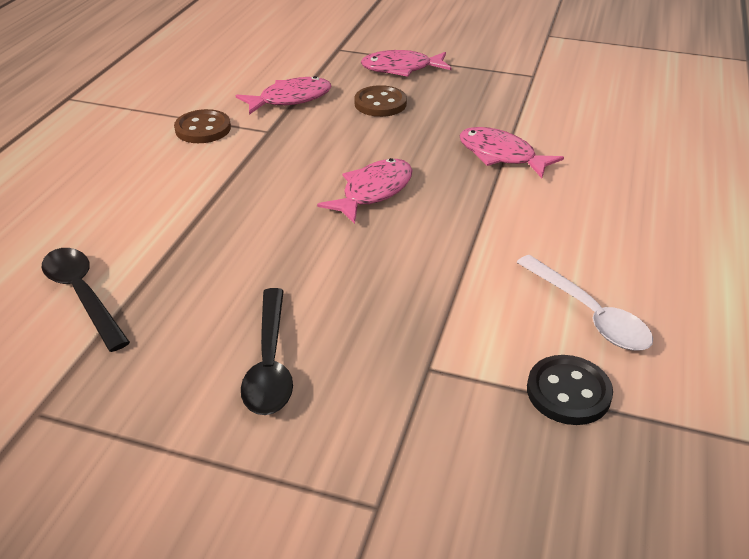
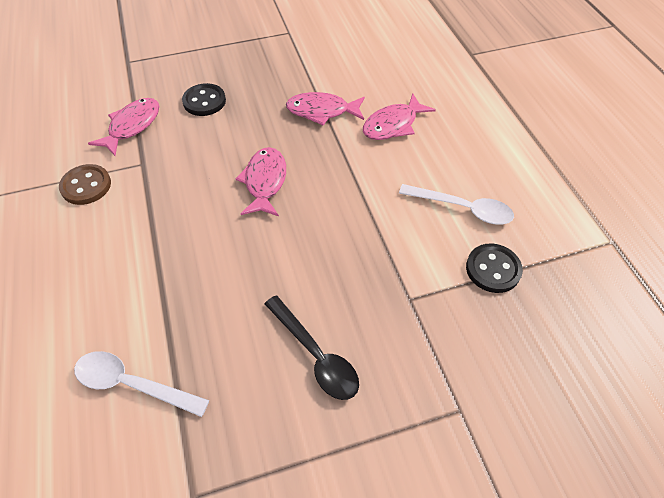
camera: 35 degrees left, 15 degrees up
black spoon [42,248,130,352] -> white spoon [74,351,209,417]
brown button [354,85,407,117] -> black button [182,83,226,116]
pink fish [361,50,452,77] -> pink fish moved to [363,93,436,140]

